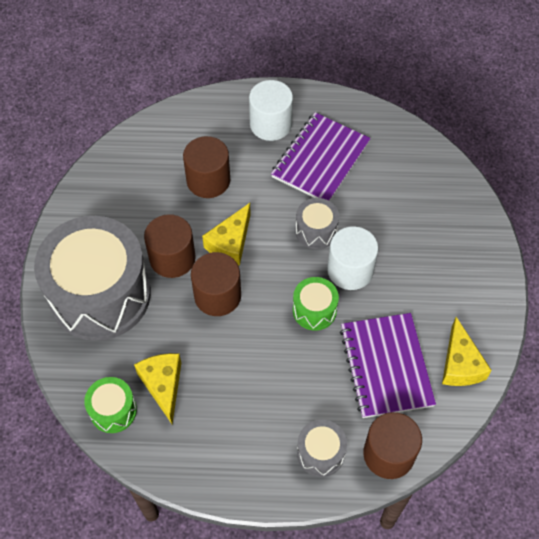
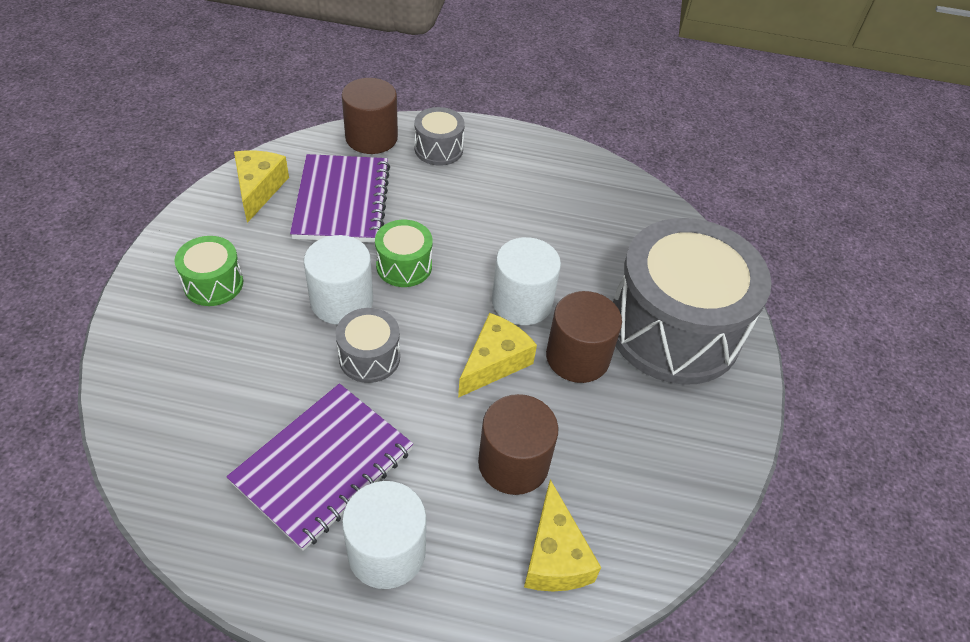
camera: 175 degrees left, 10 degrees down
green drum [84,377,137,433] -> green drum moved to [174,236,243,306]
yellow cheese [134,353,181,424] -> yellow cheese moved to [524,479,601,591]
brown cylinder [191,252,241,316] -> white cylinder [492,237,561,325]

